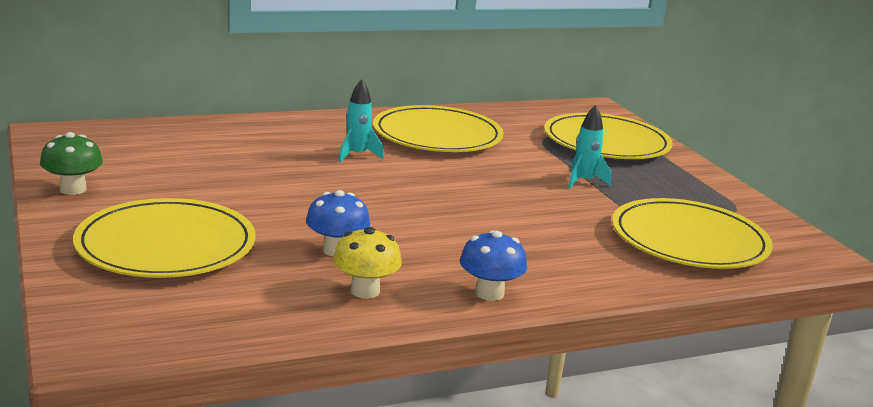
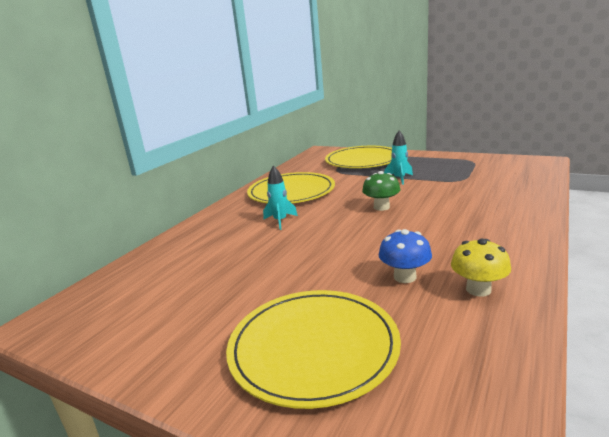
camera: 35 degrees left, 0 degrees up
green mushroom [40,132,103,195] -> green mushroom moved to [362,171,400,211]
blue mushroom [460,230,527,301] -> none
yellow plate [612,198,773,269] -> none

